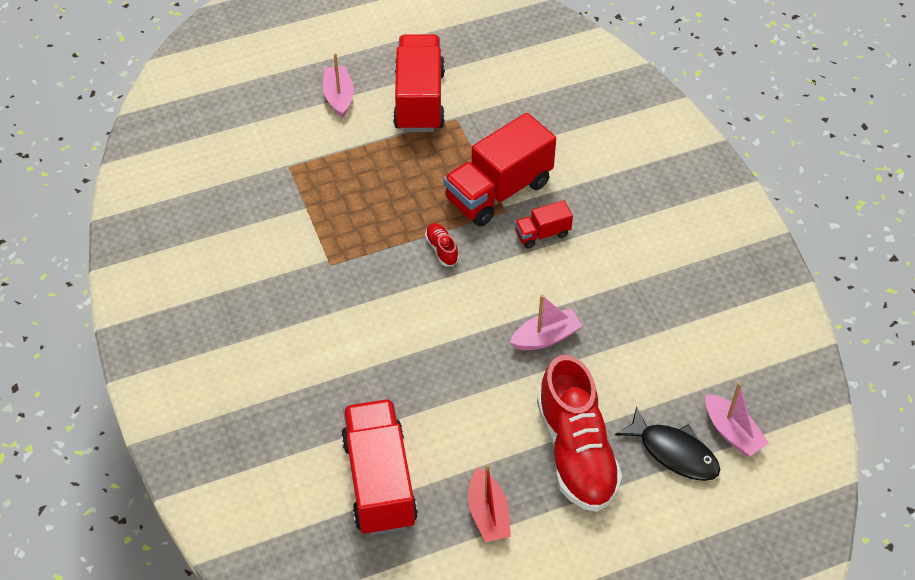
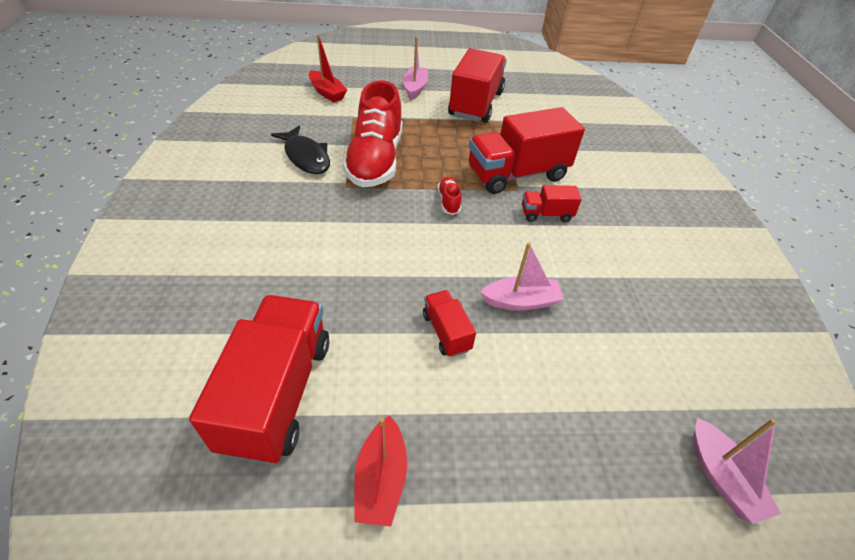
camera: 15 degrees right, 5 degrees down
red shoe [537,355,622,512] -> red shoe moved to [343,81,402,187]
black fish [615,406,720,481] -> black fish moved to [271,126,330,174]
none -> red boat [309,34,347,102]
none -> red truck [423,290,476,357]

